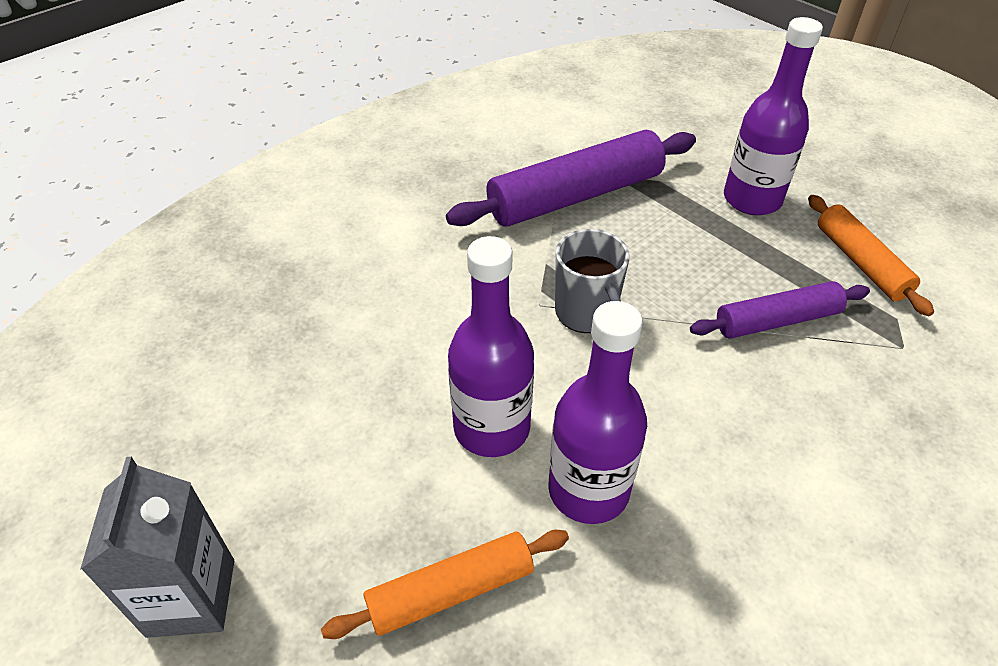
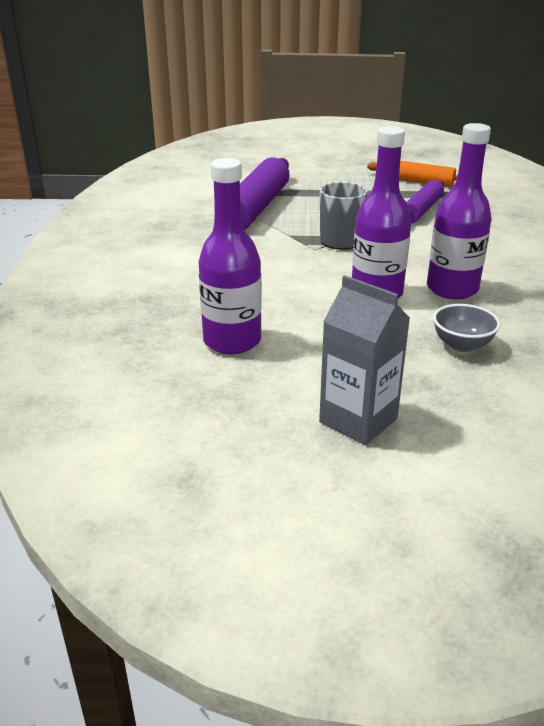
camera: 45 degrees left, 15 degrees down
orange rolling pin [321,530,569,639] -> grey bowl [433,304,500,352]
purple bottle [724,17,823,215] -> purple bottle moved to [198,158,262,354]

